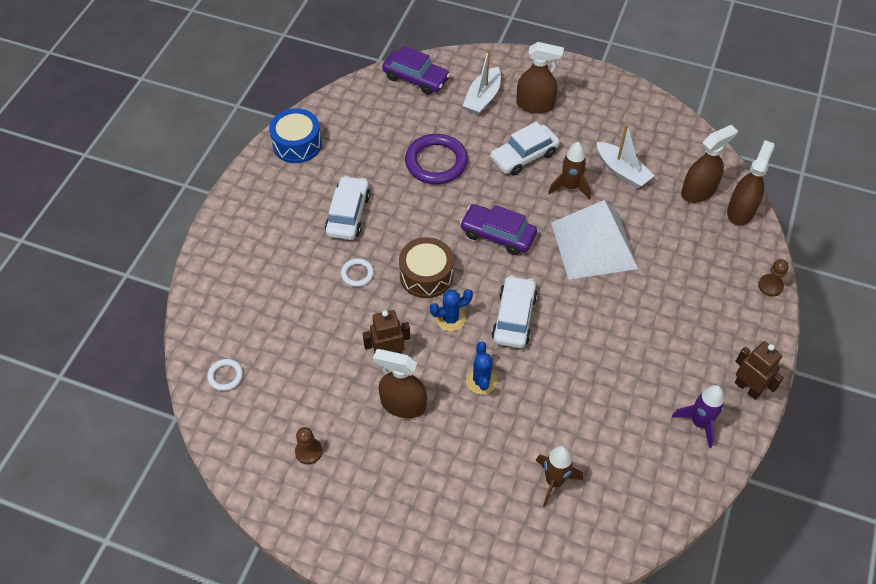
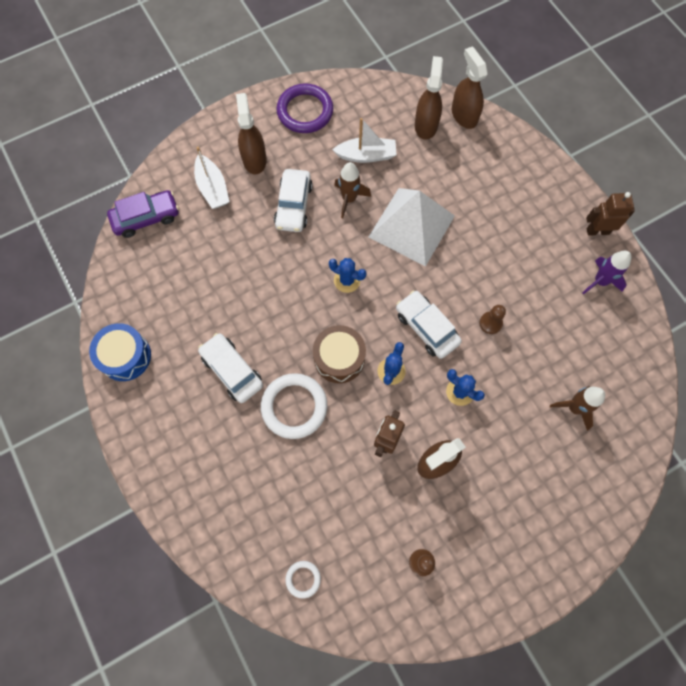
camera: 50 degrees left, 15 degrees up
white ring [341,258,374,287] -> white ring [261,373,327,439], size x2.04
purple ring [405,134,468,184] -> purple ring moved to [277,83,333,133]
purple car [460,204,537,255] -> blue cactus [329,258,366,293]
brown spray bottle [516,42,564,114] -> brown spray bottle turned 60 degrees counterclockwise [236,93,267,174]
brown pawn [758,259,789,297] -> brown pawn moved to [479,305,506,334]

